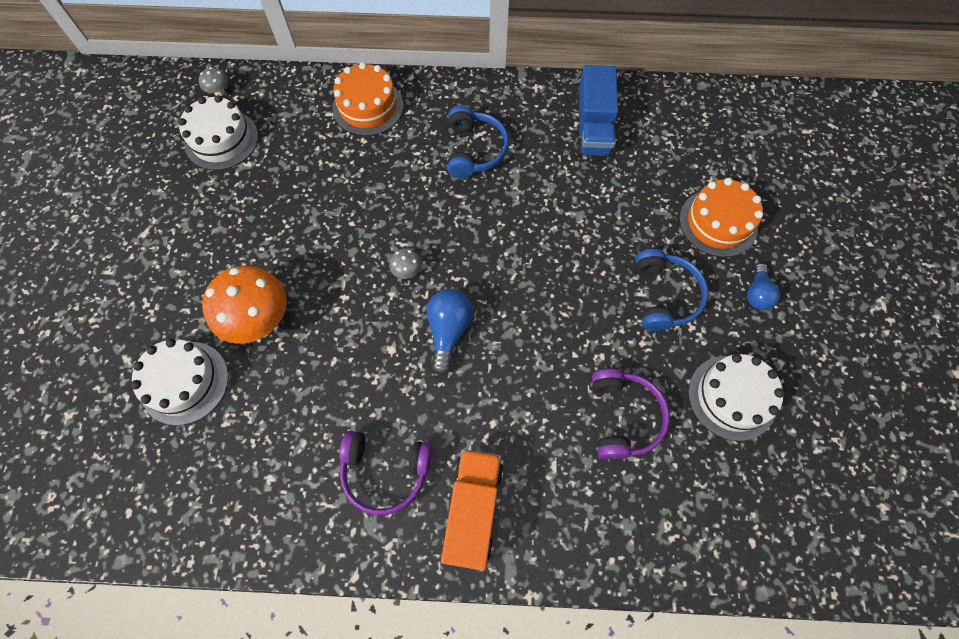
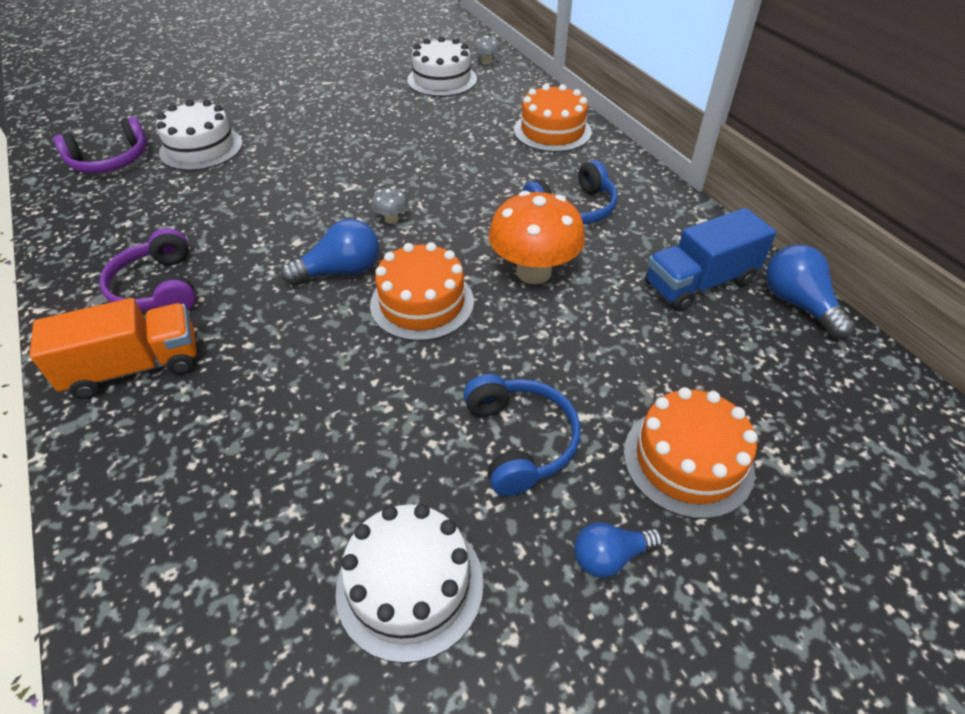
camera: 60 degrees right, 20 degrees down
orange mushroom [202,266,287,343] -> orange mushroom moved to [488,191,585,284]
purple headphones [592,369,670,459] -> purple headphones moved to [53,117,148,173]
blue headphones [635,249,708,331] -> blue headphones turned 75 degrees counterclockwise [463,374,581,496]
none -> orange cake [370,242,474,341]
none -> blue light bulb [766,245,855,339]

